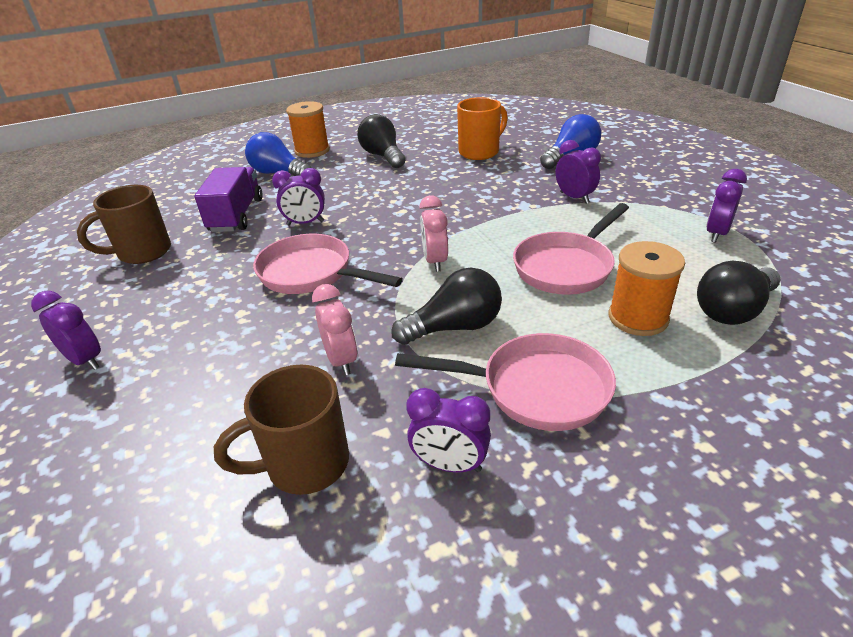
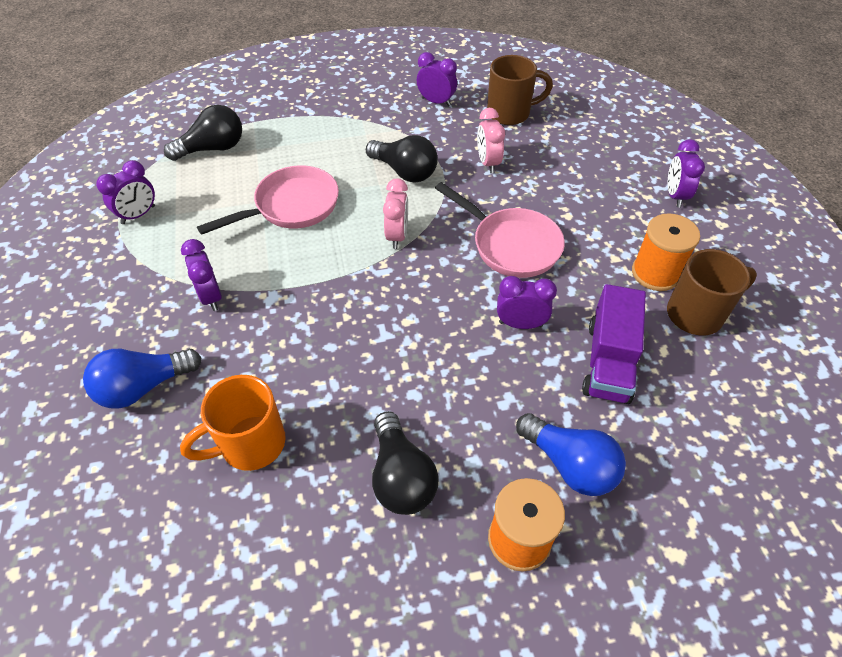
camera: 170 degrees left, 15 degrees up
purple clock [31,291,101,370] -> purple clock turned 45 degrees clockwise [668,139,705,207]
black light bulb [391,268,502,345] -> black light bulb turned 135 degrees counterclockwise [366,135,438,182]
pink pan [395,333,616,431] -> none
orange spool [609,241,685,336] -> orange spool moved to [632,213,700,291]

